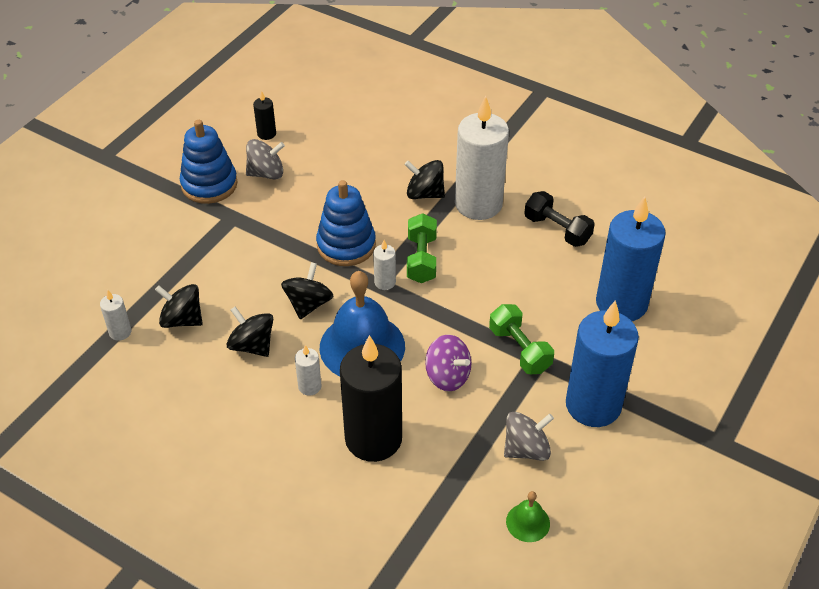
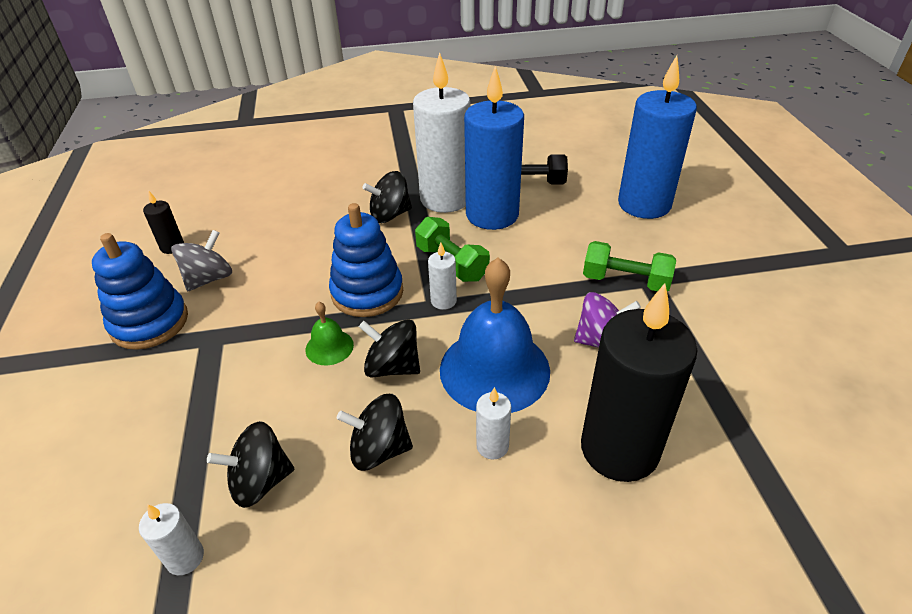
camera: 40 degrees left, 5 degrees down
black spinning top [281,262,334,319] -> black spinning top turned 45 degrees counterclockwise [359,319,420,378]
grey spinning top [504,412,554,461] -> none
green bell [506,491,550,542] -> green bell moved to [306,302,354,365]
blue candle [566,301,639,427] -> blue candle moved to [464,66,524,230]

